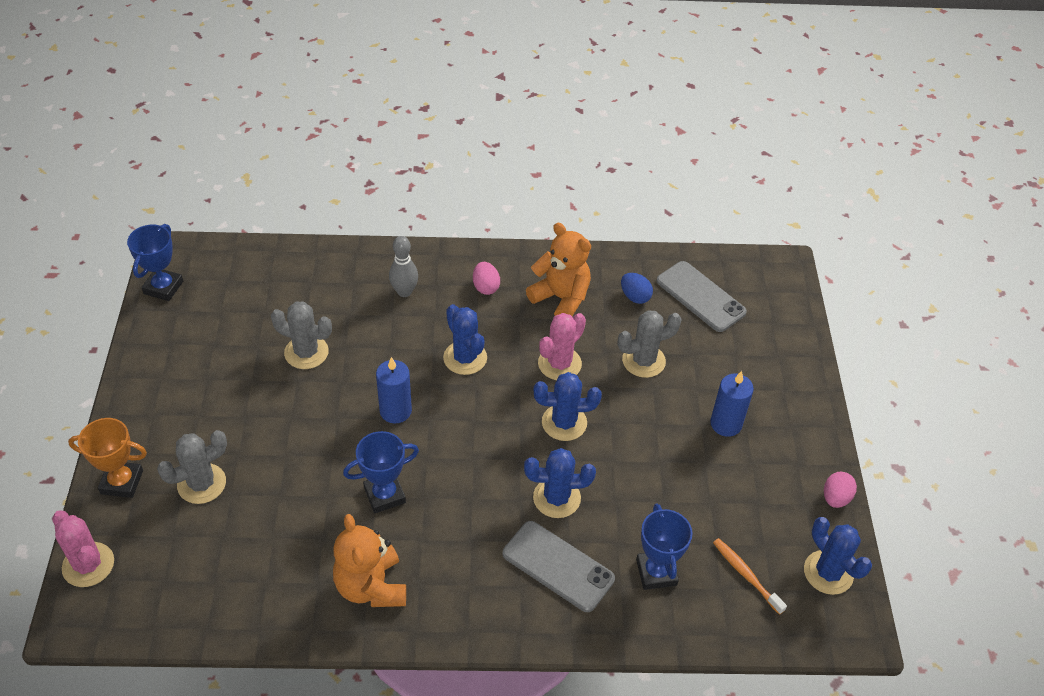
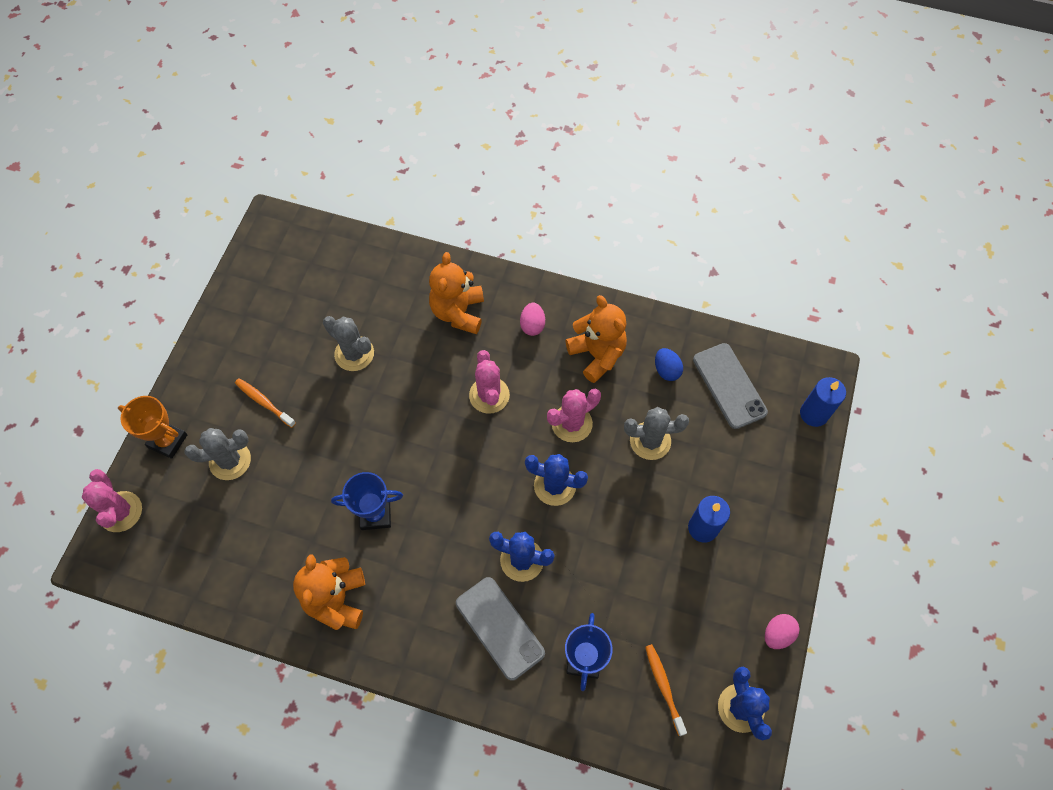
camera: 20 degrees right, 15 degrees up
blue trophy [127,224,183,301] -> none
blue candle [376,357,412,424] -> blue candle moved to [800,377,846,427]
grey bowling pin [389,236,418,297] -> orange teddy bear [429,252,484,334]
blue cactus [443,304,487,375] -> pink cactus [469,350,510,414]
none -> orange toothbrush [235,378,296,428]

